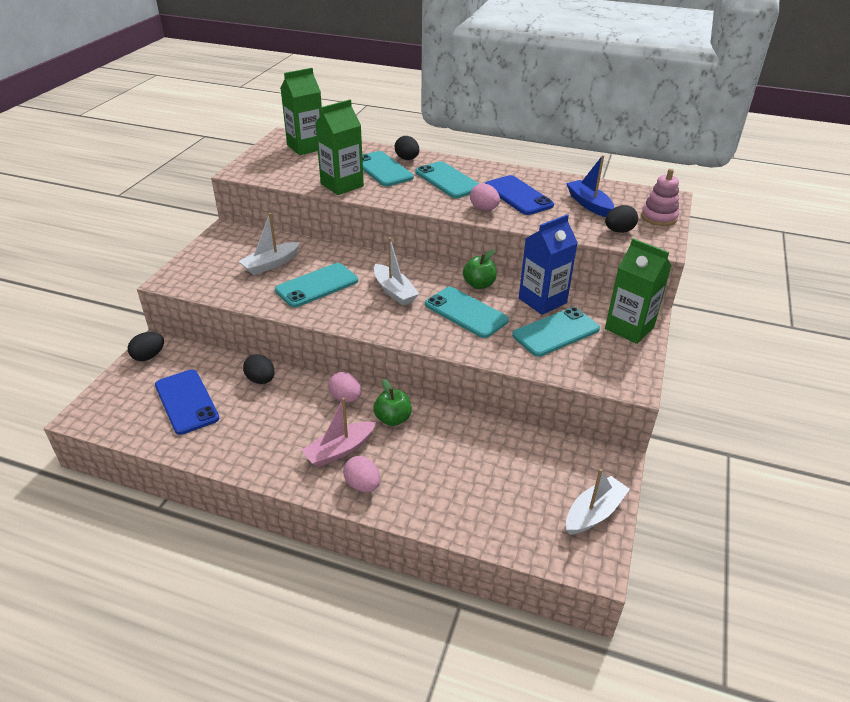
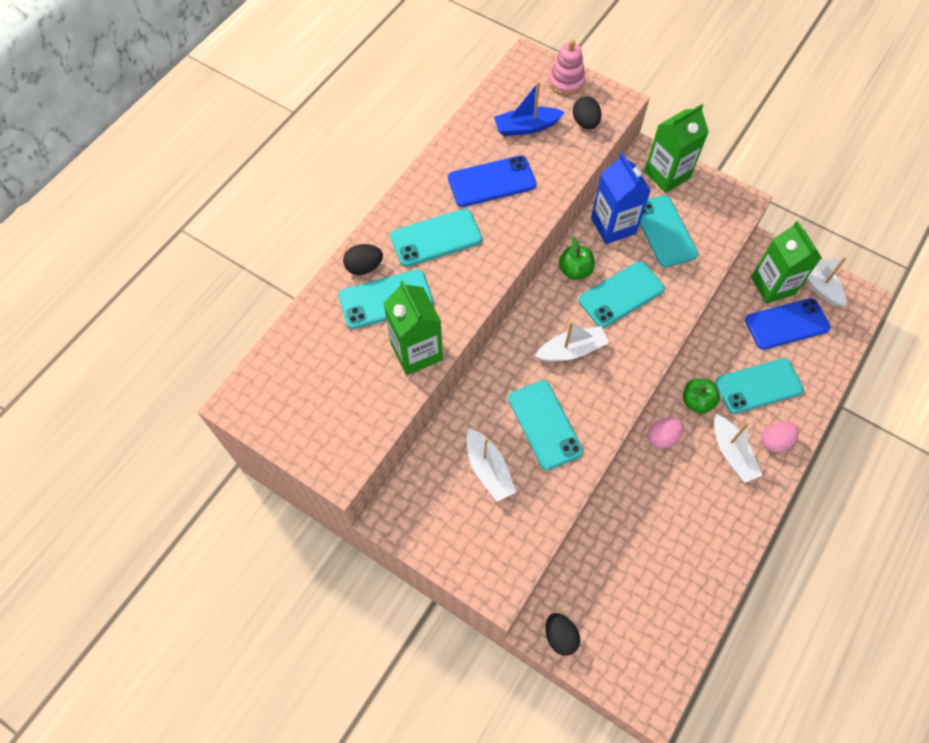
camera: 75 degrees left, 25 degrees up
blue phone [155,370,219,435] -> blue phone moved to [745,298,831,350]
black egg [243,354,275,384] -> none
green carton [281,68,322,155] -> green carton moved to [751,221,822,304]
pink boat [302,398,376,467] -> white boat [714,414,762,483]
pink egg [470,184,500,211] -> none
none -> turquoise phone [715,358,804,414]

